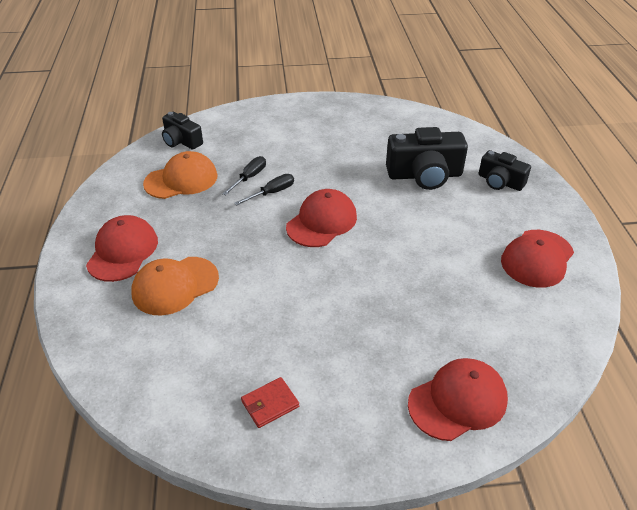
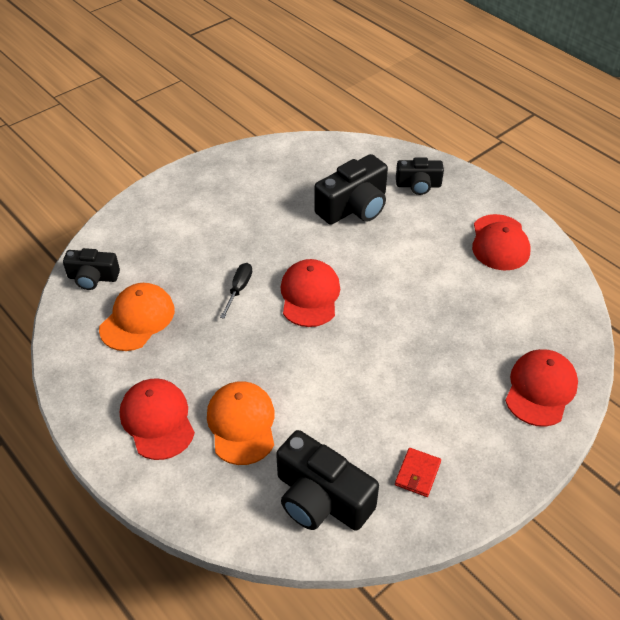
camera: 35 degrees left, 5 degrees up
orange cap [131,257,219,316] -> orange cap turned 150 degrees clockwise [207,381,275,465]
black screwdriver [222,156,266,195] -> none
none -> black camera [276,430,379,531]

